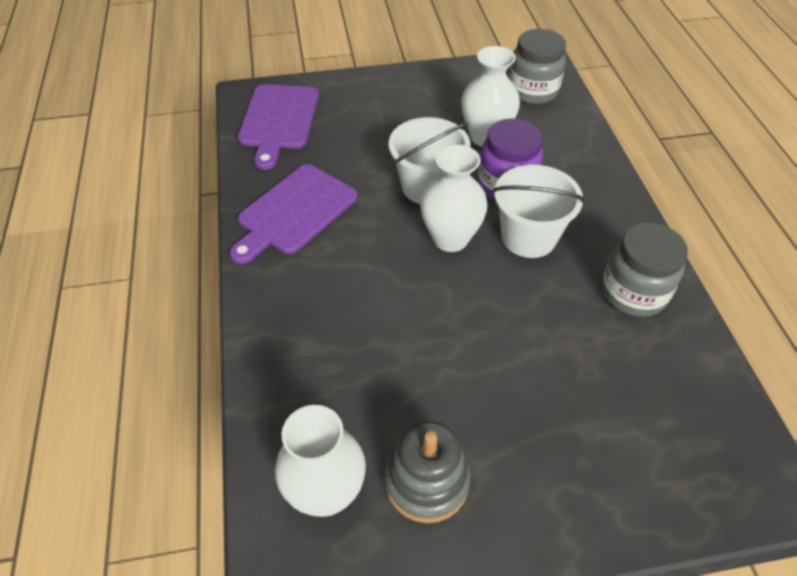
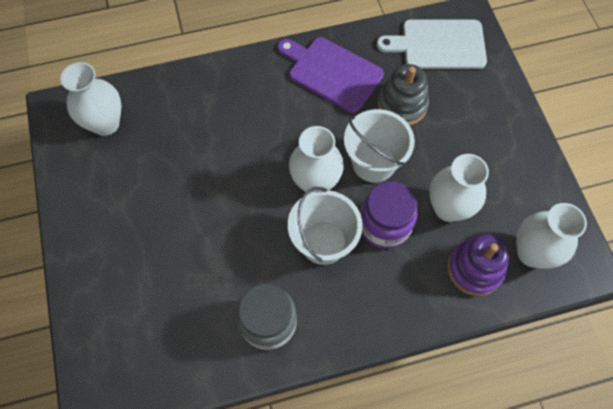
camera: 85 degrees right, 15 degrees up
purple cutting board [238,84,319,170] -> white cutting board [377,20,487,69]
grey stacking toy [385,421,471,523] -> grey stacking toy moved to [378,64,429,125]
grey jar [509,29,566,104] -> white vase [516,203,587,269]
none -> purple stacking toy [447,234,509,296]

